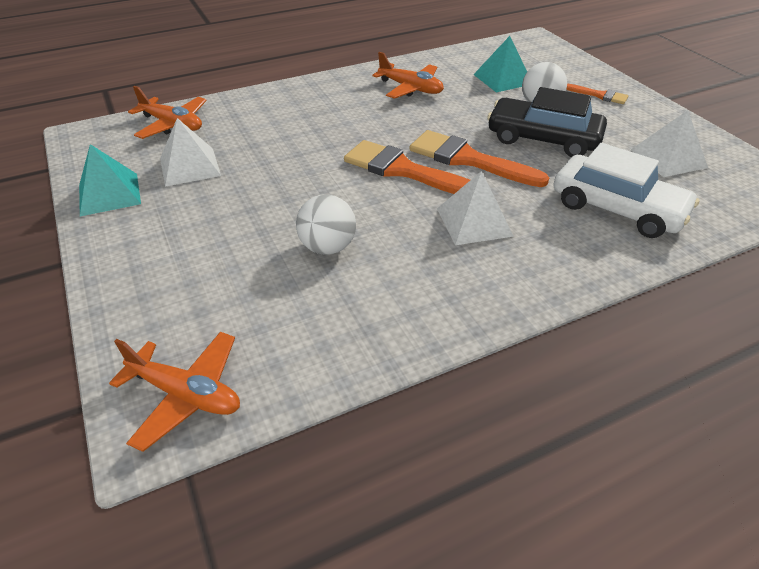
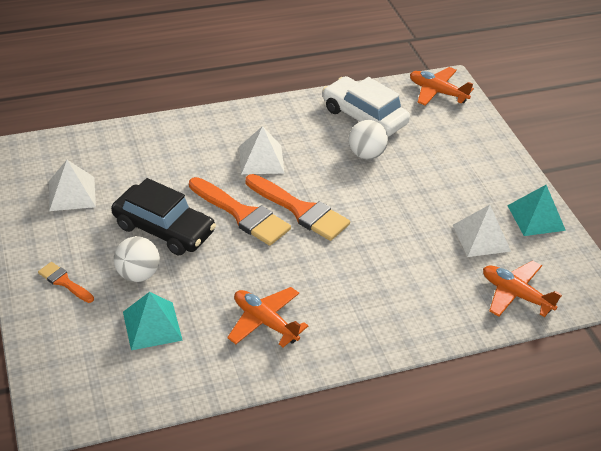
camera: 175 degrees left, 0 degrees up
white car [554,143,700,238] -> white car moved to [323,76,410,137]

